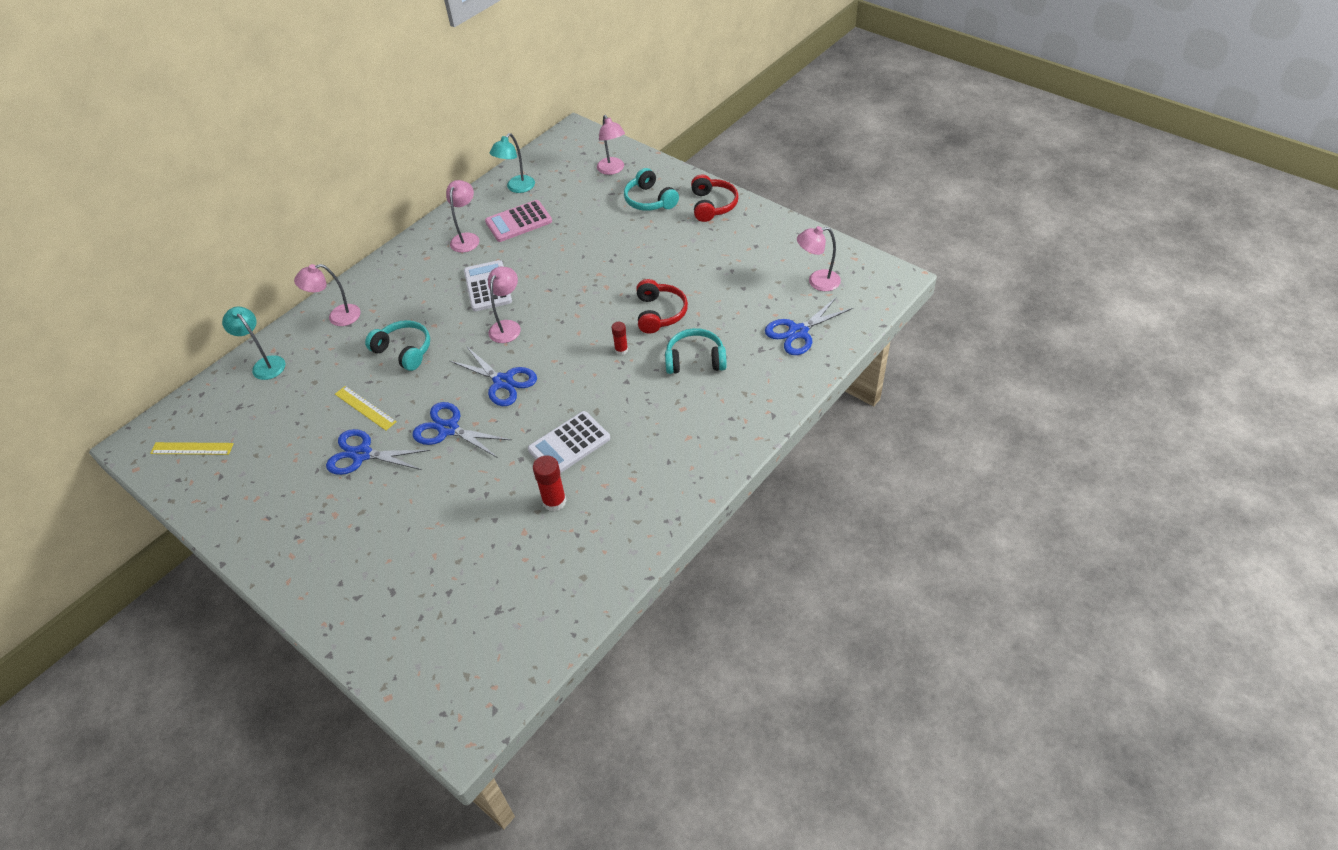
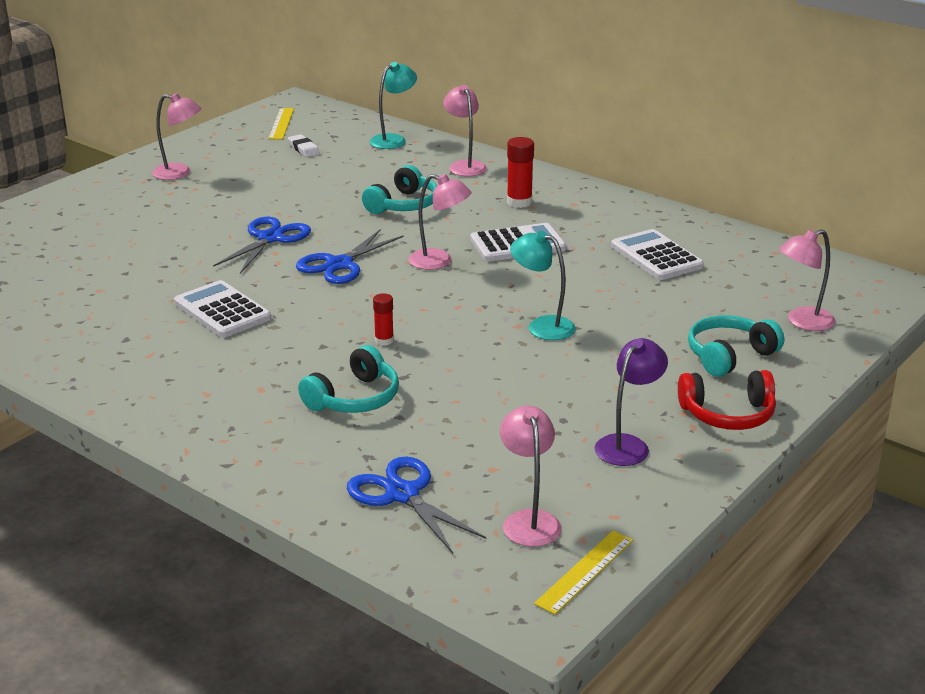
camera: 85 degrees right, 20 degrees down
blue scissors [326,429,430,475] -> none
yellow ruler [335,386,397,430] -> yellow ruler moved to [534,531,633,615]
pink lamp [446,180,479,253] -> pink lamp moved to [152,93,201,180]
pink calculator [485,200,552,242] -> white calculator [611,229,704,280]
turquoise lamp [490,133,535,193] -> turquoise lamp moved to [510,231,576,340]
red glue stick [533,455,567,512] -> red glue stick moved to [507,137,534,208]
red headphones [636,279,688,334] -> none
turquoise headphones [665,328,727,374] -> turquoise headphones turned 45 degrees clockwise [298,345,399,413]
none -> white eraser [288,134,320,157]
none -> purple lamp [595,338,668,466]

